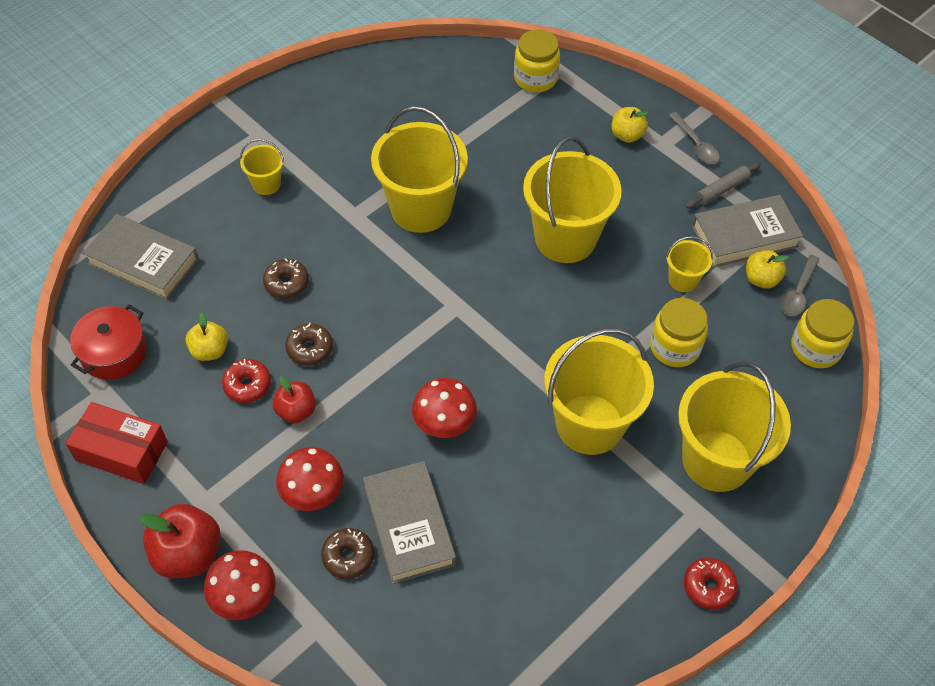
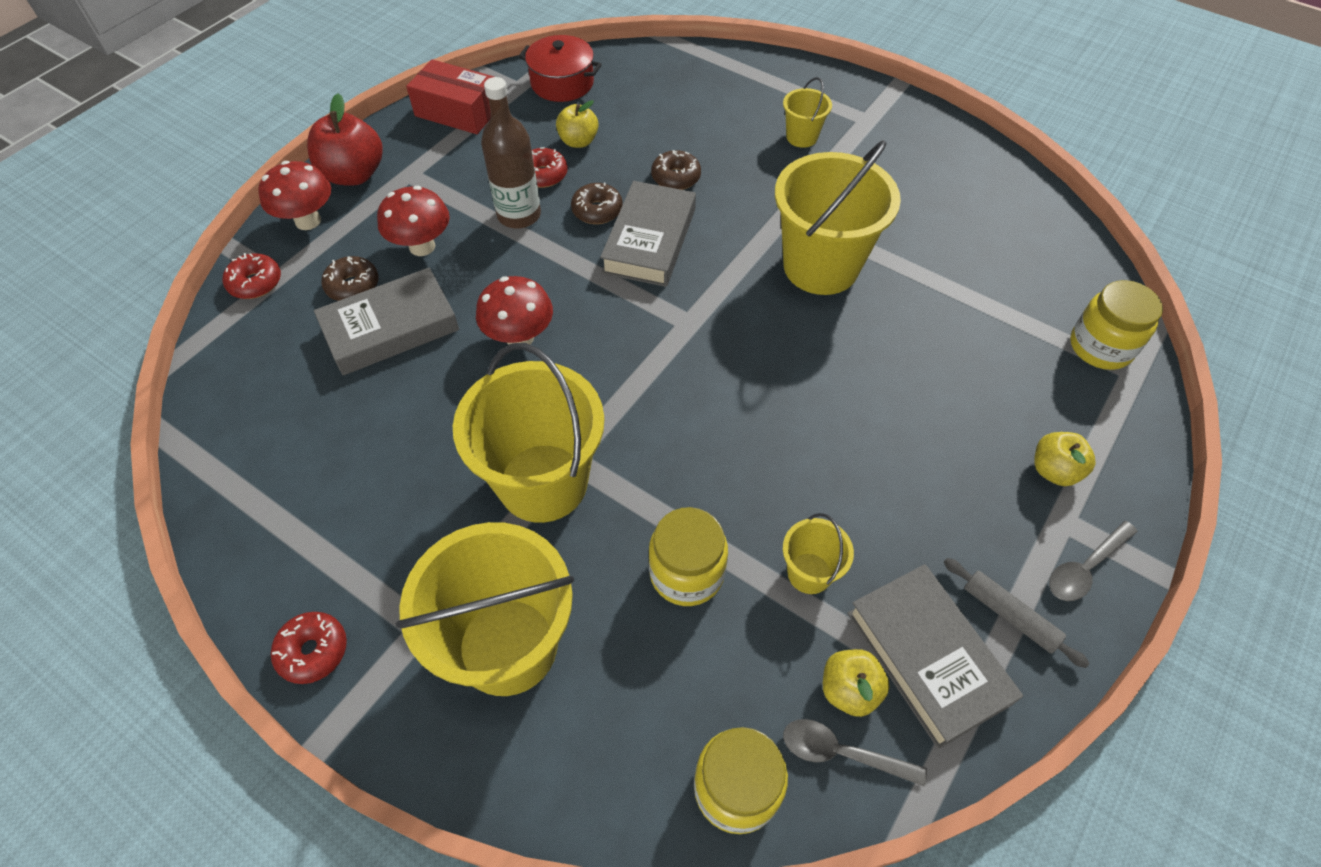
camera: 80 degrees right, 0 degrees up
red box [66,402,168,484] -> red box turned 75 degrees counterclockwise [406,59,494,134]
grey book [83,214,199,300] -> grey book moved to [600,181,696,287]
red apple [272,376,316,423] -> brown bottle [481,77,541,229]
yellow bucket [523,136,622,263] -> none
none -> red donut [223,253,281,299]

